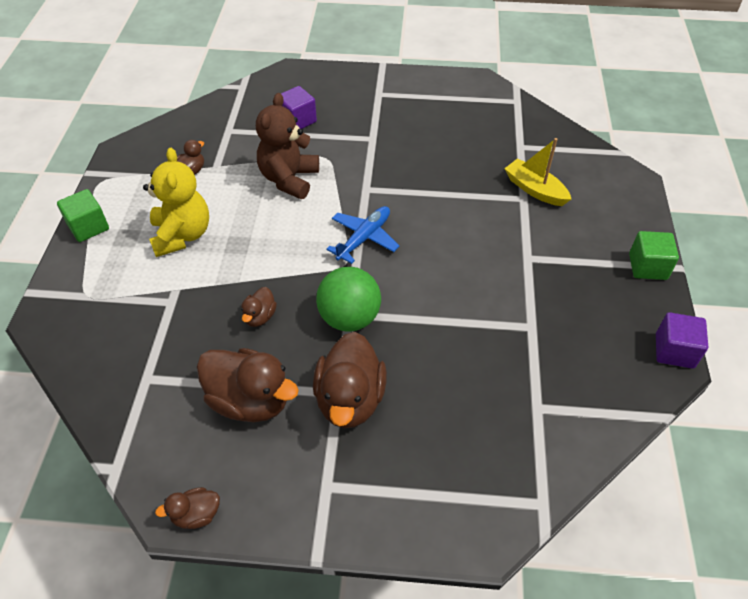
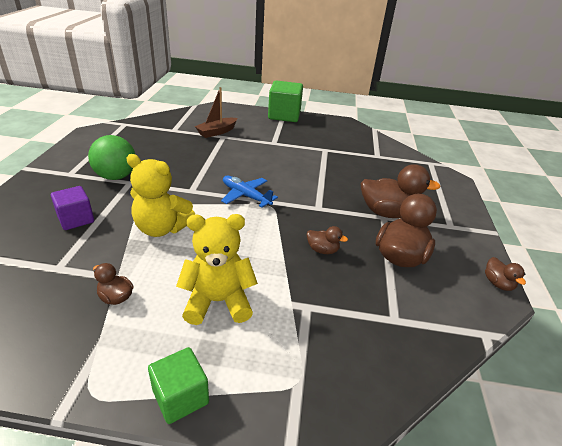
camera: 90 degrees left, 15 degrees down
brown teddy bear [256,93,319,199] -> yellow teddy bear [126,154,195,237]
green ball [316,267,381,332] -> green ball moved to [88,135,135,180]
yellow boat [504,138,571,206] -> brown boat [195,87,237,138]
green cube [629,231,679,280] -> green cube [268,81,303,122], size x1.64
purple cube [656,312,708,369] -> none

